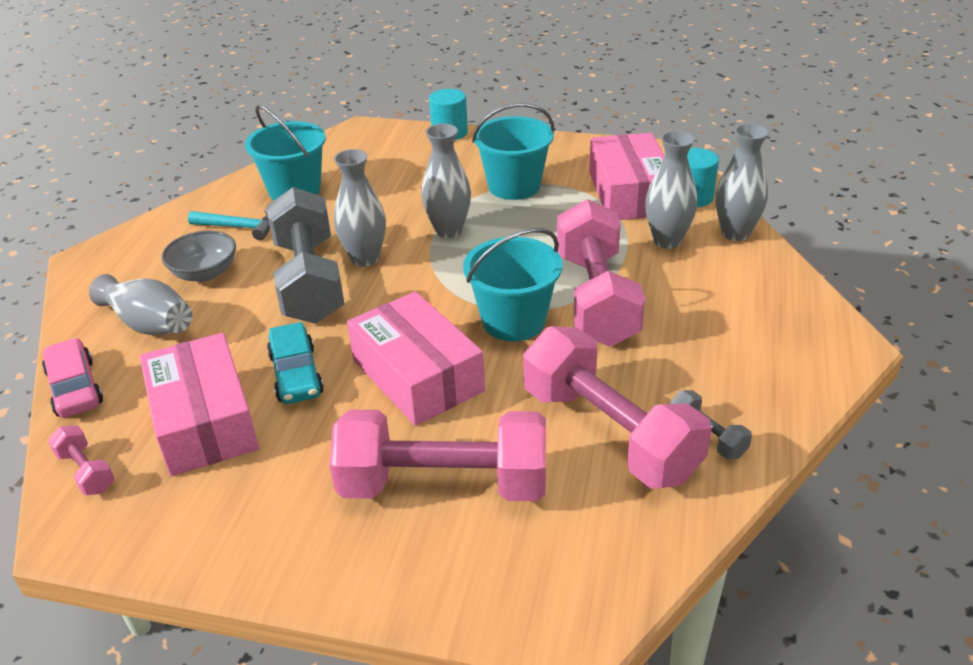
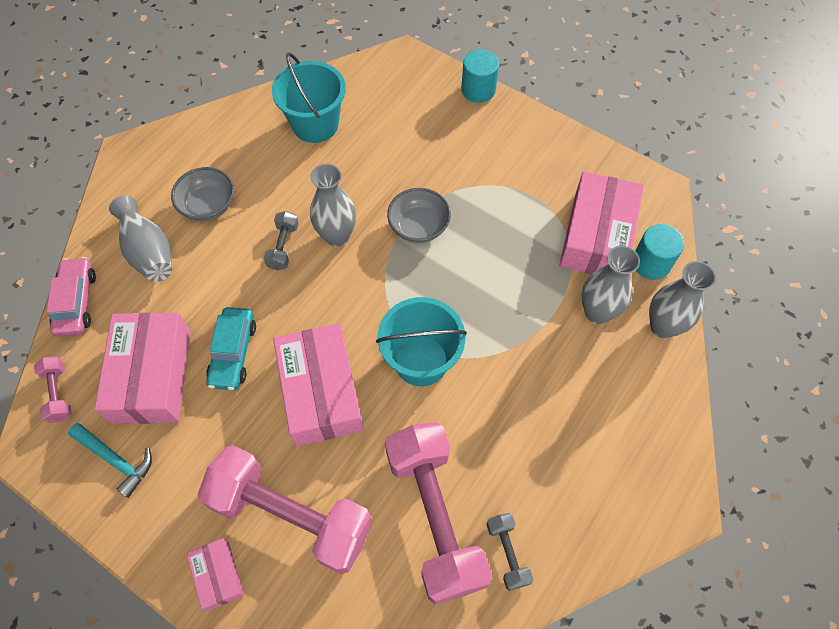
camera: 20 degrees right, 25 degrees up
turquoise hammer [188,209,270,241] -> turquoise hammer moved to [68,423,152,498]
grey dumbbell [267,187,344,324] -> grey dumbbell [263,211,299,270], size x0.42
grey vase [421,124,471,238] -> grey bowl [387,188,451,243]
turquoise bucket [472,103,554,200] -> none
pink dumbbell [557,199,645,347] -> none
none -> pink box [187,538,244,611]

